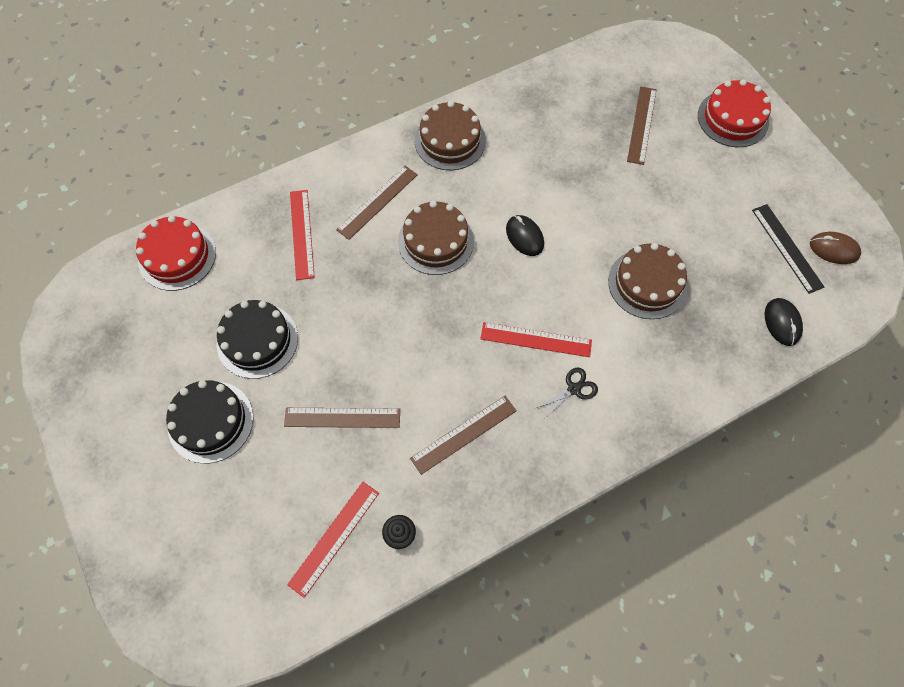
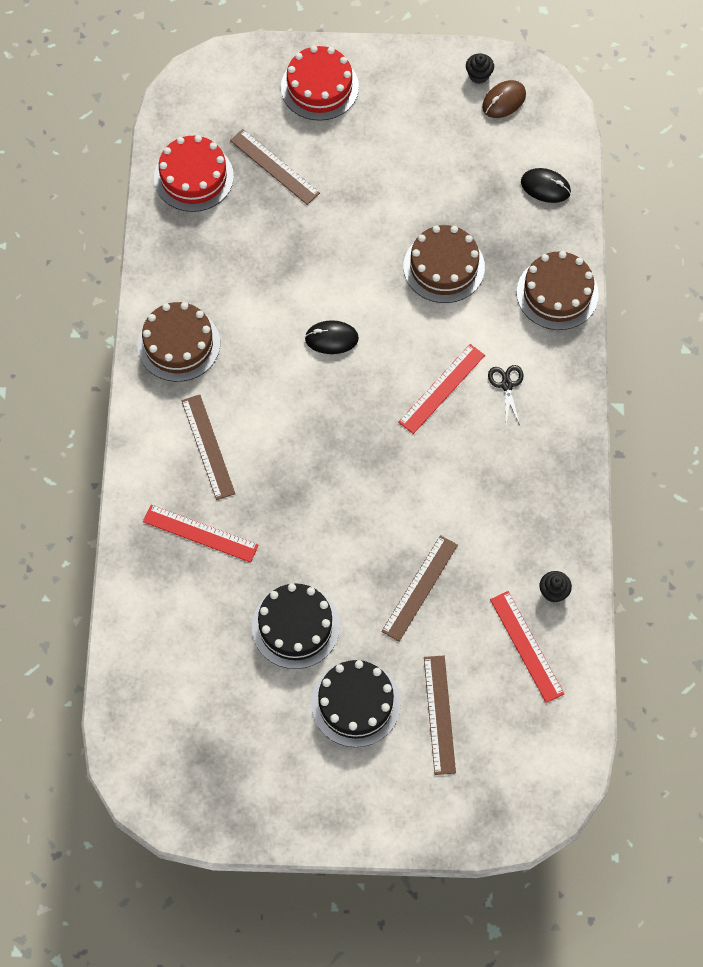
camera: 60 degrees left, 0 degrees up
red cake [136,216,216,291] -> red cake moved to [154,135,234,212]
brown cake [398,201,474,275] -> brown cake moved to [517,251,599,330]
brown ruler [410,396,517,475] -> brown ruler moved to [424,656,456,775]
black ruler [752,204,824,294] -> none
none -> black cupcake [466,53,494,84]

